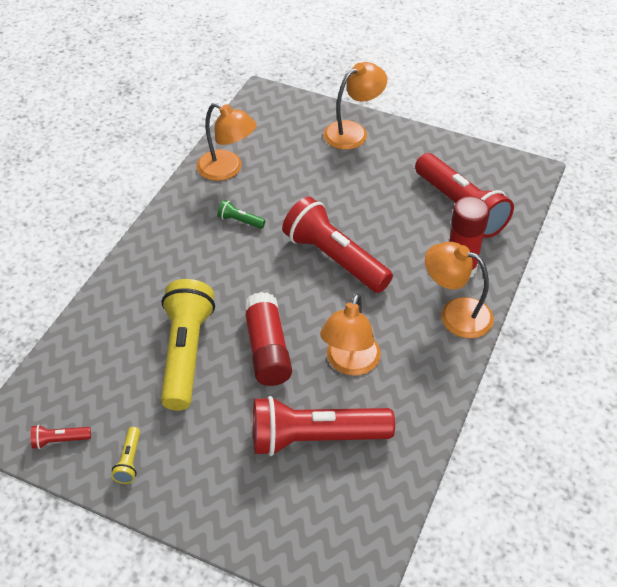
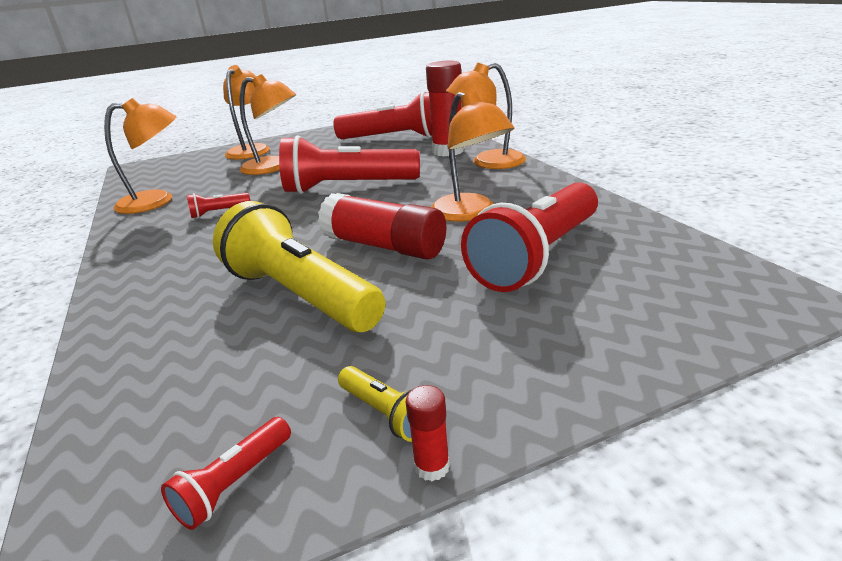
camera: 45 degrees left, 20 degrees down
green flashlight [217,200,265,229] -> red flashlight [187,193,250,218]
none -> orange lamp [239,74,296,175]
none -> red glue stick [406,385,450,481]

